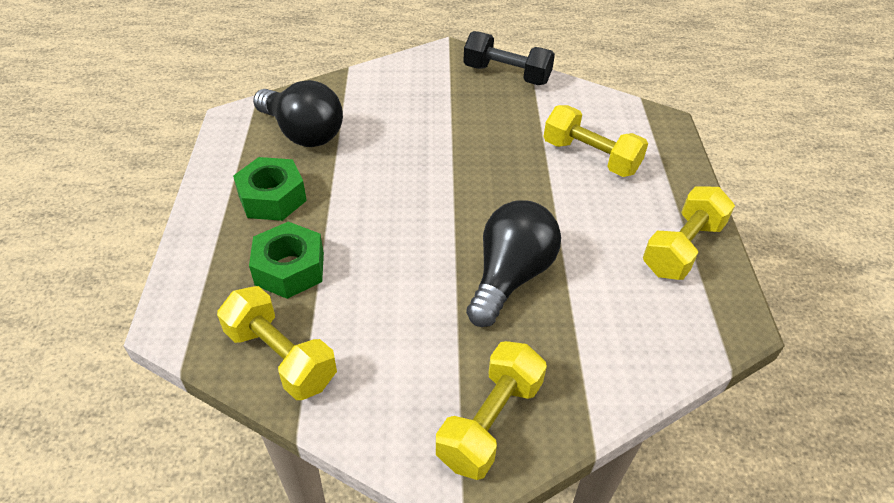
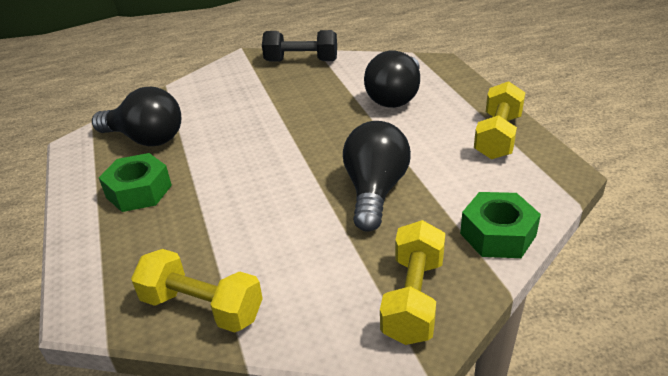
camera: 15 degrees left, 10 degrees down
green nut [249,222,324,299] -> green nut moved to [460,192,541,258]
yellow dumbbell [543,105,648,177] -> black light bulb [364,51,420,108]

